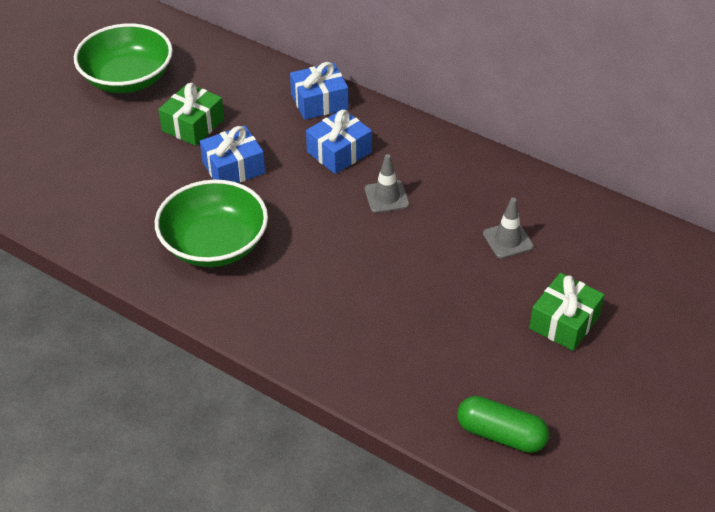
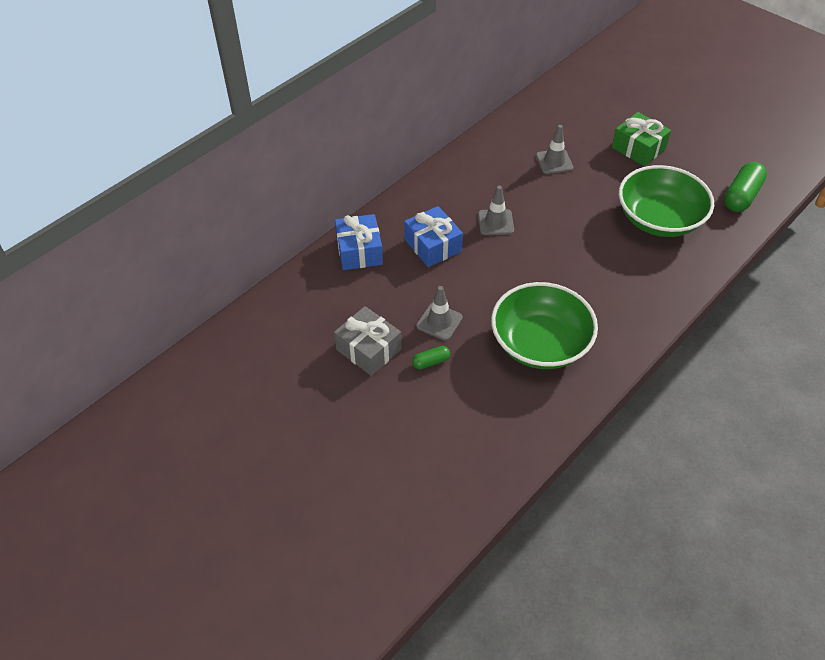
camera: 80 degrees left, 5 degrees up
green bowl [74,23,173,93] -> green bowl moved to [619,165,714,237]
green gift [158,83,224,146] -> grey gift [334,306,401,376]
blue gift [200,125,265,183] -> grey traffic cone [416,286,463,341]
none -> green capsule [412,346,450,369]

